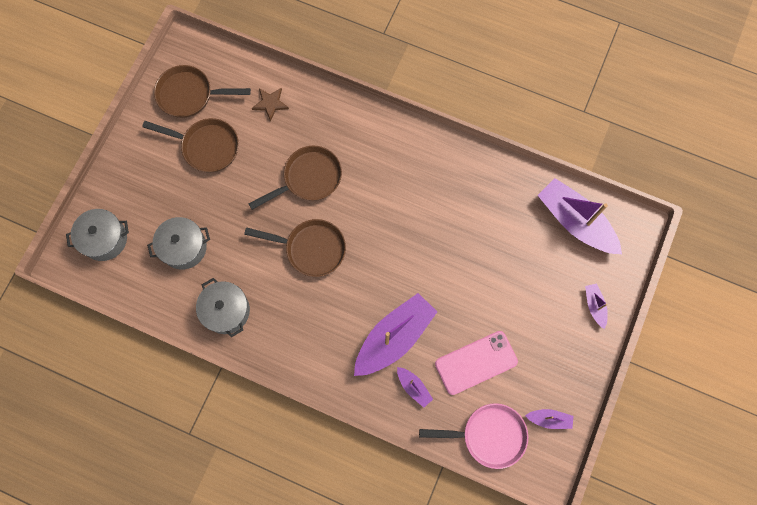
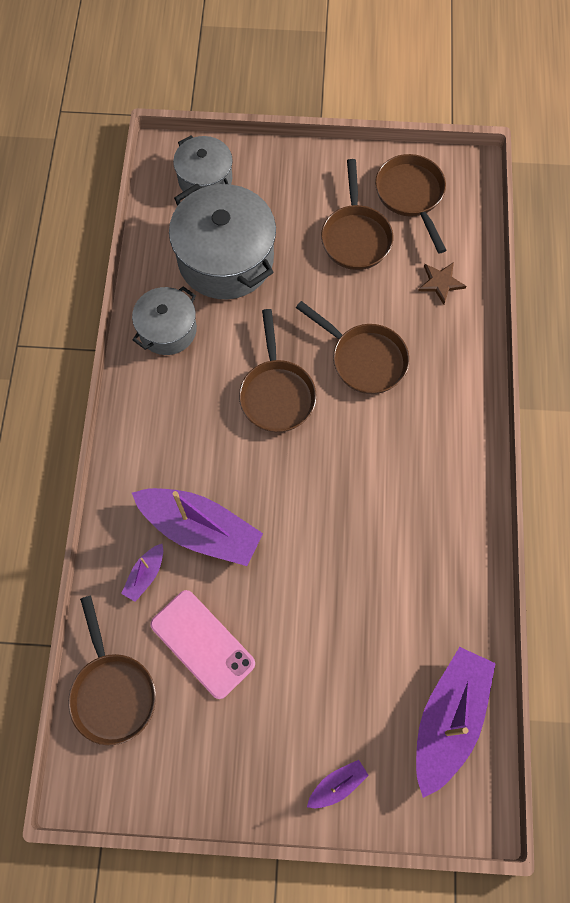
camera: 70 degrees right, 5 degrees down
grey pot [147,217,210,270] -> grey pot [169,184,276,299], size x1.70
pink pan [419,403,528,469] -> brown pan [68,596,156,745]
purple boat [525,409,573,429] -> none

